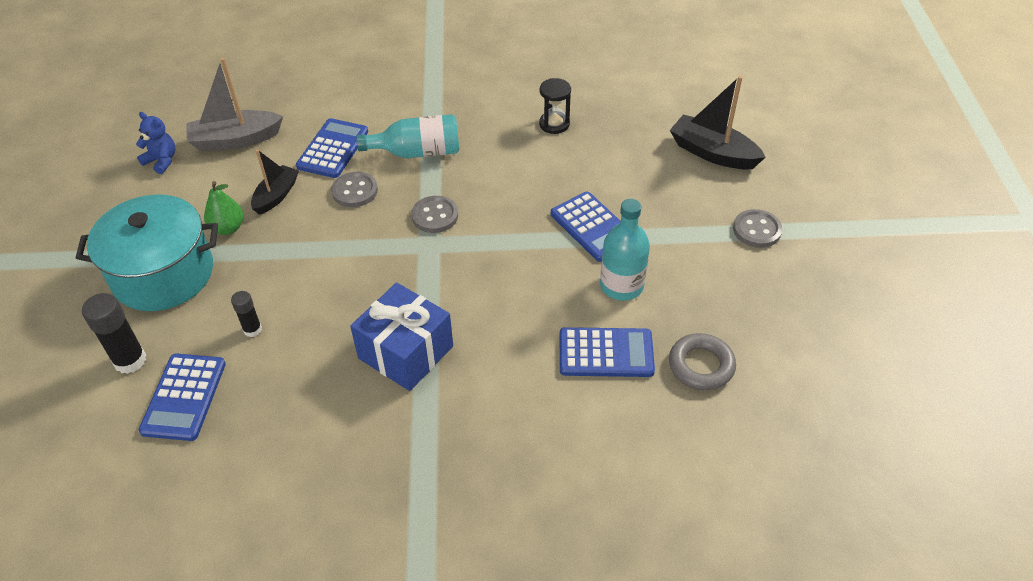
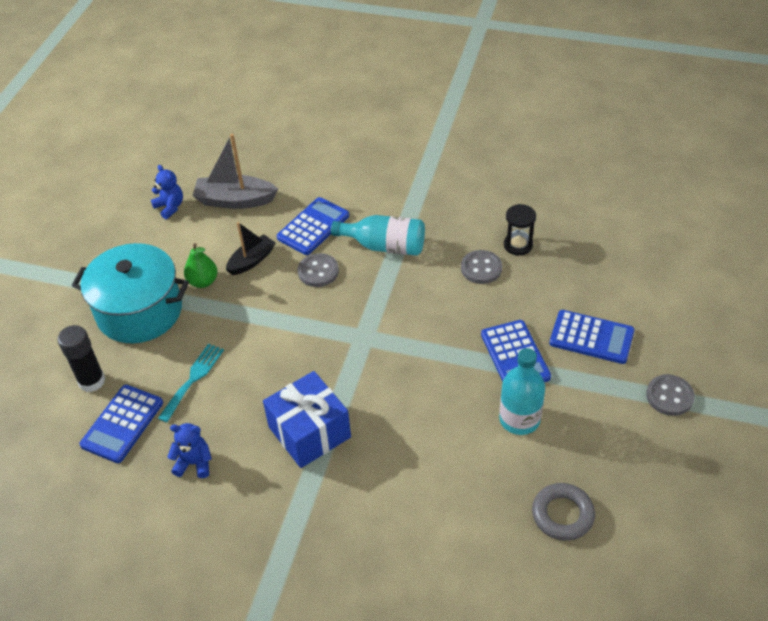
camera: 20 degrees right, 0 degrees up
black glue stick [231,291,262,337] -> turquoise fork [158,344,224,422]
grey button [411,196,458,233] -> grey button moved to [461,250,502,284]
blue calculator [560,327,655,377] -> blue calculator moved to [549,310,635,364]
black boat [670,76,766,169] -> none
none -> blue teddy bear [167,423,212,478]

